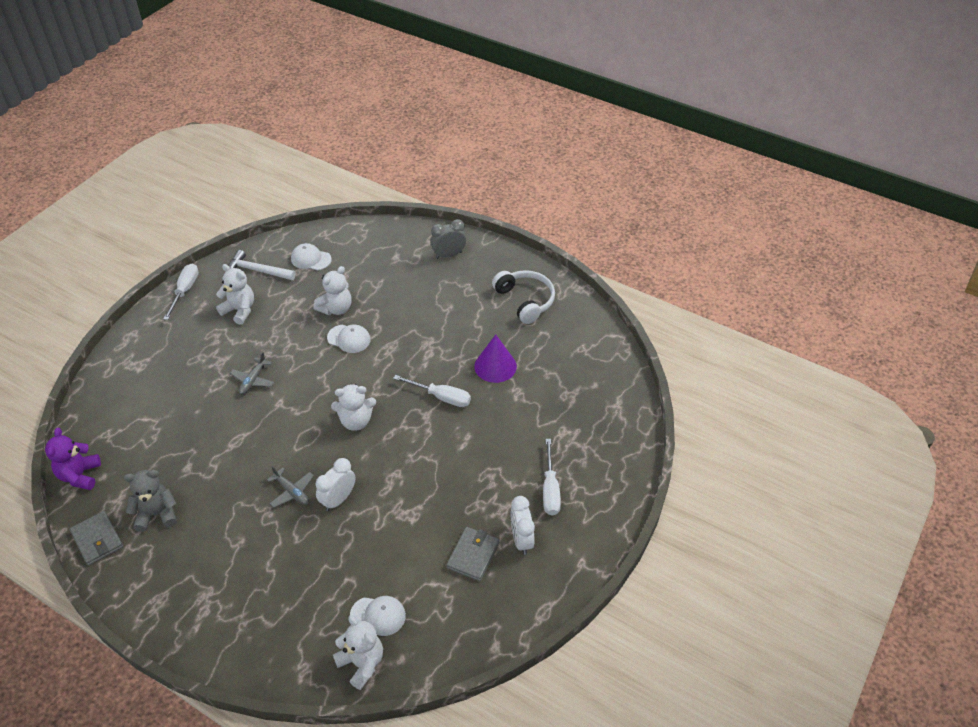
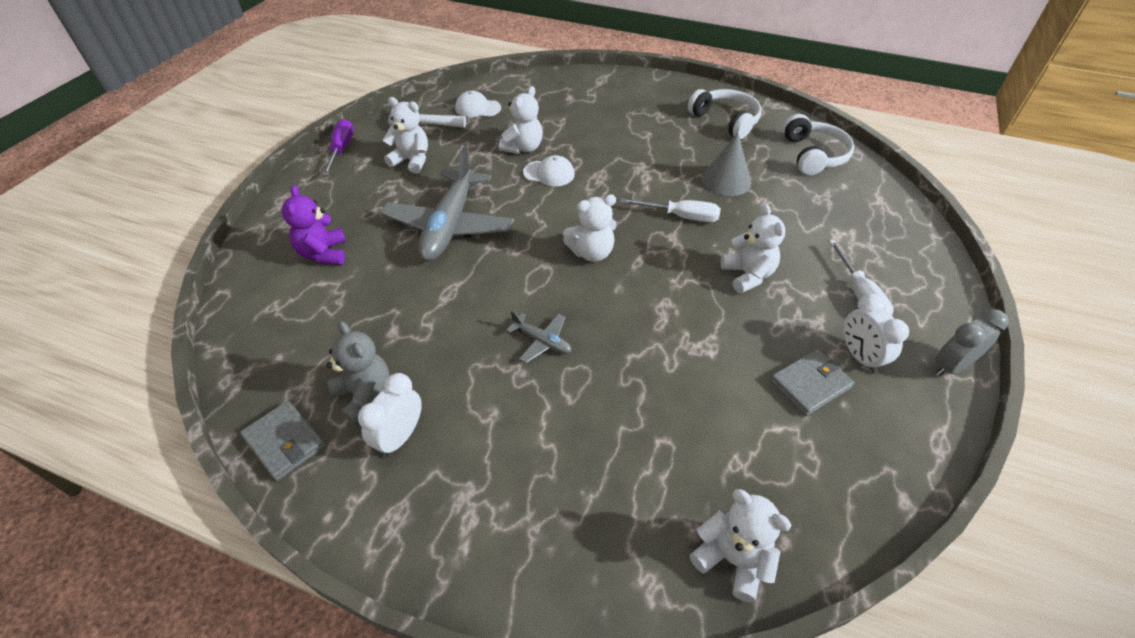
camera: 10 degrees left, 0 degrees up
purple teddy bear [45,428,101,490] -> purple teddy bear moved to [282,185,346,265]
grey teddy bear [124,470,177,532] -> grey teddy bear turned 75 degrees clockwise [326,321,390,424]
white screwdriver [163,264,199,320] -> purple screwdriver [323,119,354,176]
grey plane [230,352,275,394] -> grey plane [381,147,514,261], size x2.27
white clock [316,458,356,511] -> white clock moved to [358,373,422,457]
white cap [350,596,406,636] -> none
grey clock [430,219,466,259] -> grey clock moved to [935,309,1009,376]
grey wallet [447,527,499,581] -> grey wallet turned 45 degrees clockwise [770,349,854,416]
purple cone [474,334,517,383] -> grey cone [702,133,751,196]
none -> white teddy bear [721,204,785,293]
none -> white headphones [783,114,855,175]

